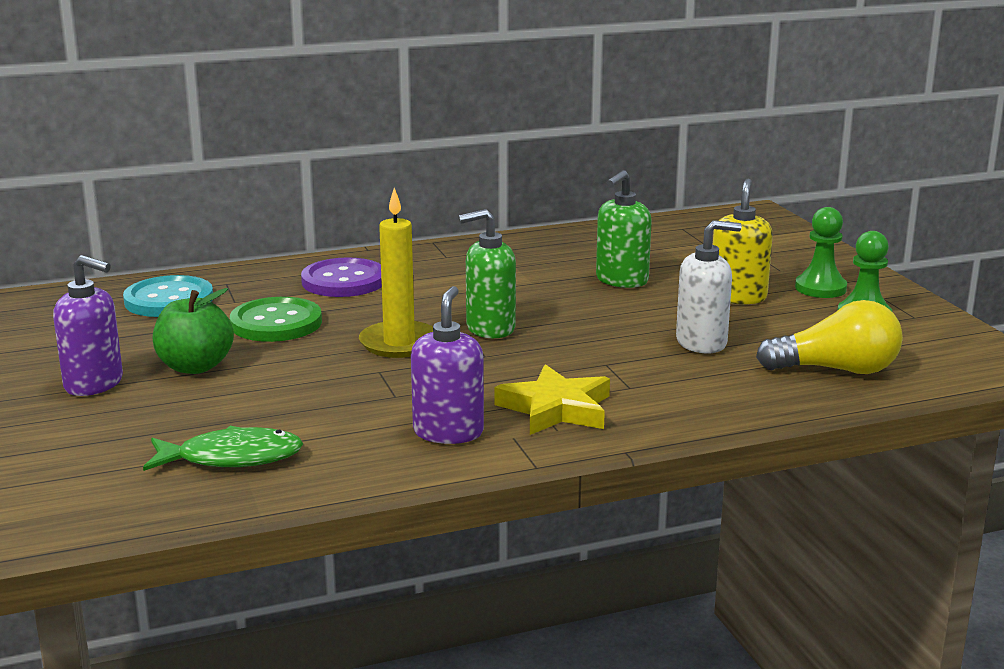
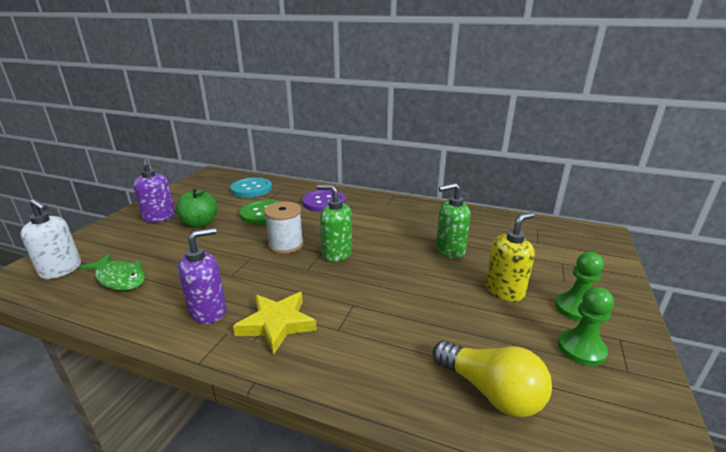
camera: 40 degrees right, 5 degrees up
yellow candle [359,188,433,358] -> white spool [264,201,304,254]
white soap dispenser [676,220,742,353] -> white soap dispenser moved to [20,199,81,279]

